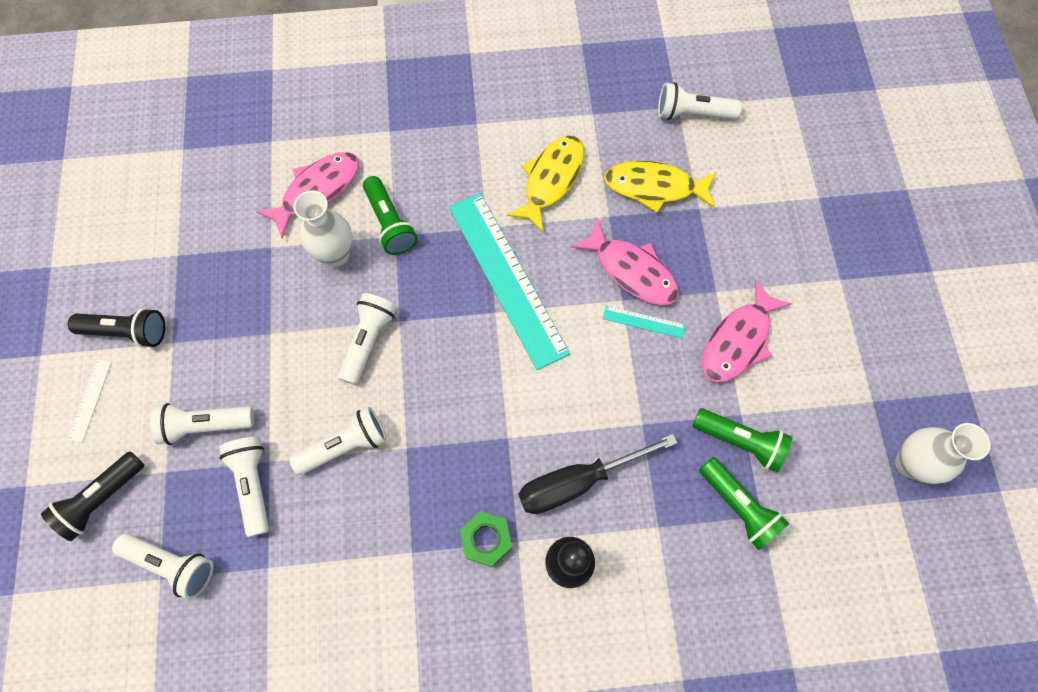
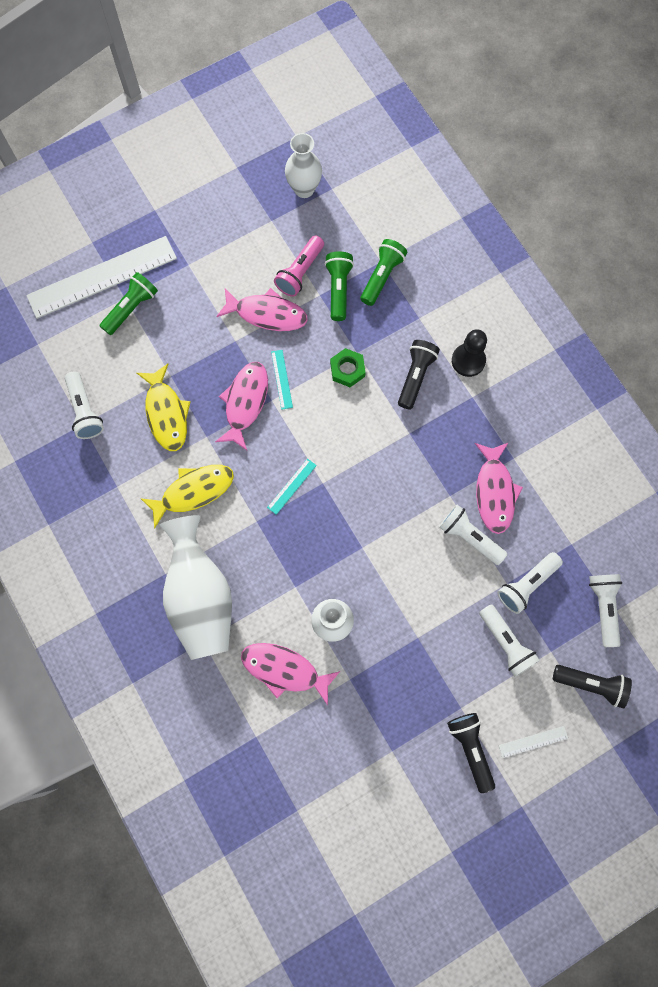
camera: 115 degrees left, 5 degrees up
white flashlight [338,293,397,385] -> none
green flashlight [363,176,418,255] -> green flashlight moved to [100,272,158,335]
turquoise ruler [449,193,570,370] -> turquoise ruler [267,459,317,515], size x0.40
green nut [460,511,512,567] -> green nut moved to [330,348,366,387]
yellow fish [507,136,584,232] -> yellow fish turned 150 degrees clockwise [140,465,234,529]
black screwdriver [518,434,677,514] -> black flashlight [398,340,440,409]
none -> white ruler [26,236,177,319]
none -> white vase [160,515,232,660]
none -> pink flashlight [274,236,324,297]
none -> pink fish [475,442,523,534]

